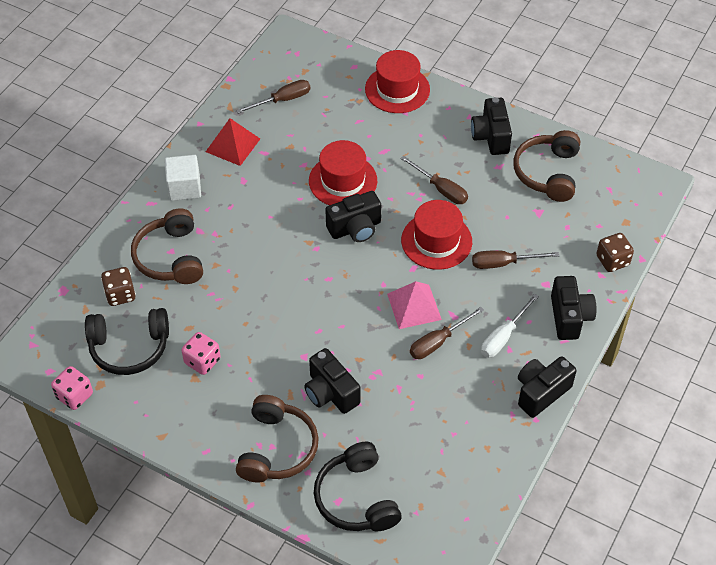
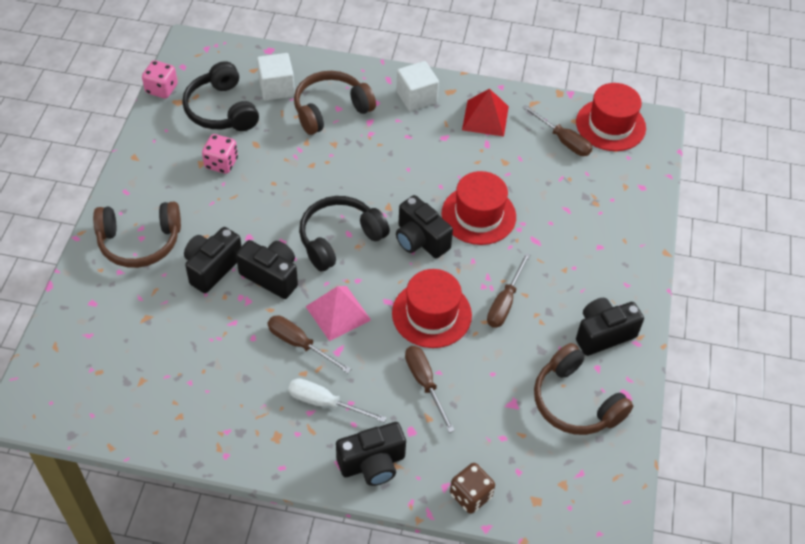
camera: 70 degrees right, 0 degrees up
brown dice [101,267,136,306] -> white cube [257,53,295,101]
black headphones [314,442,402,531] -> black headphones moved to [299,196,390,271]
red hat [365,50,430,113] -> red hat moved to [576,83,646,151]
brown headphones [513,130,580,202] -> brown headphones turned 120 degrees counterclockwise [534,343,633,435]
black camera [518,356,577,418] -> black camera moved to [236,240,298,299]

